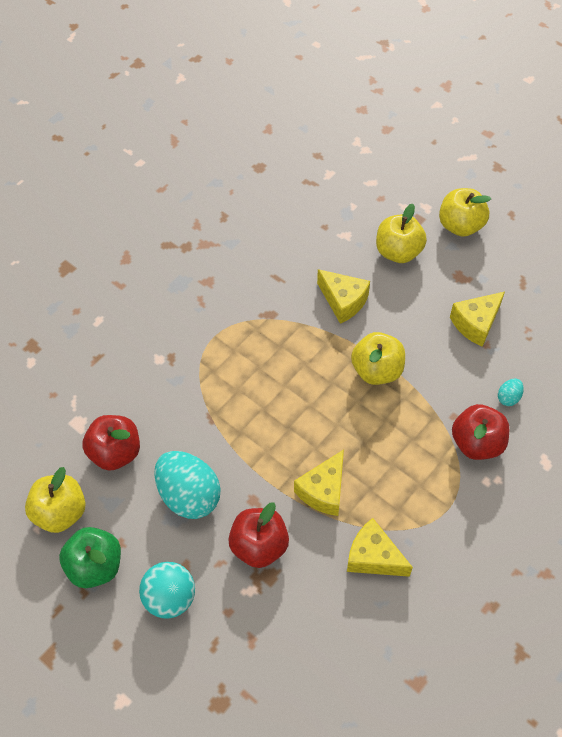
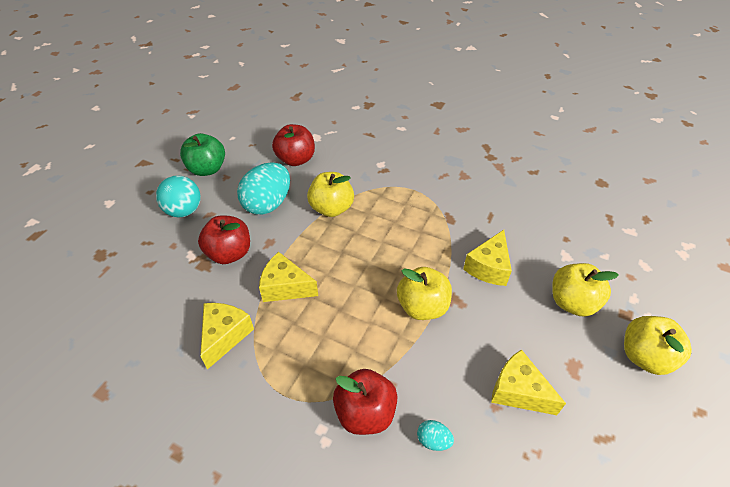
camera: 75 degrees right, 10 degrees down
yellow apple [25,467,86,533] -> yellow apple moved to [307,172,354,217]

